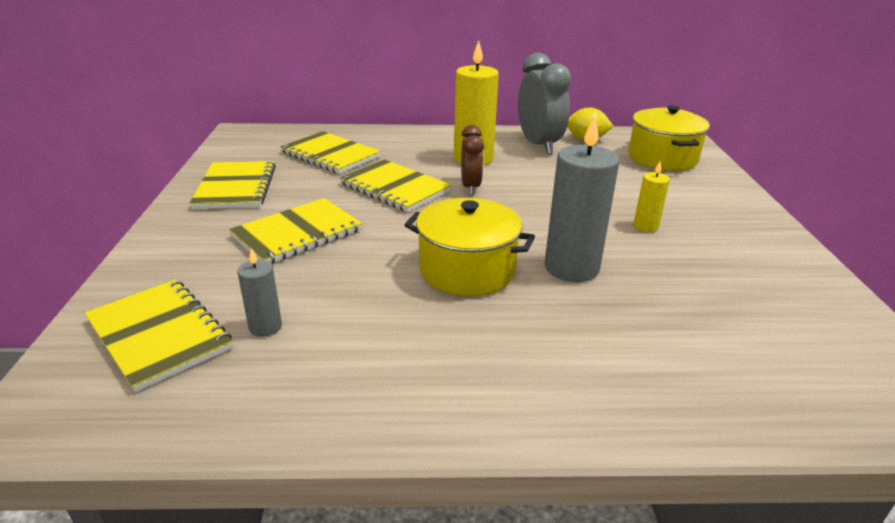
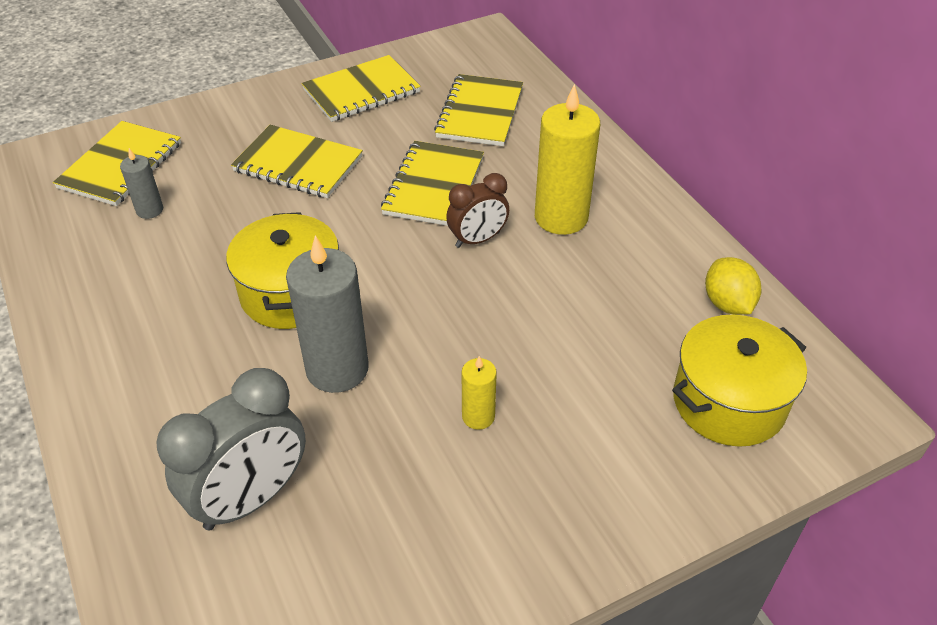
camera: 65 degrees right, 15 degrees up
grey clock [518,53,571,154] -> grey clock moved to [156,368,306,530]

